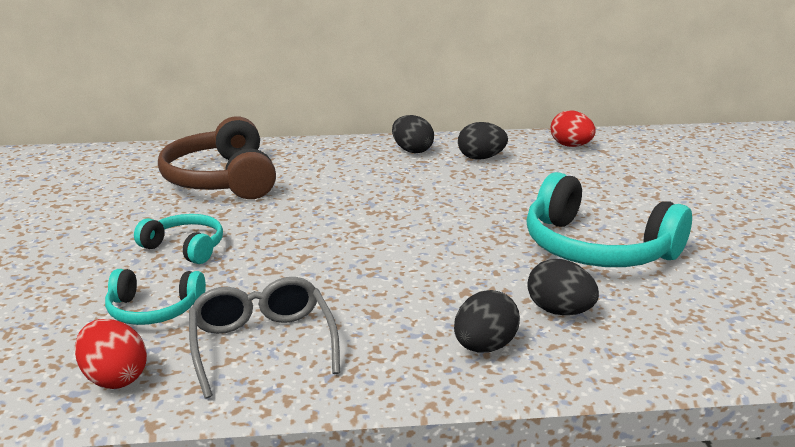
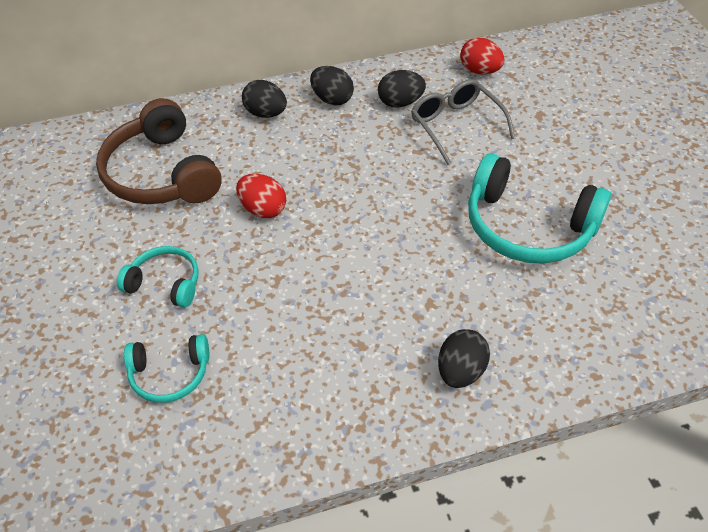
camera: 10 degrees left, 25 degrees up
red egg [75,319,147,389] -> red egg moved to [236,174,286,218]
grey glasses [189,277,340,399] -> grey glasses moved to [411,79,515,165]
black egg [527,259,599,315] -> black egg moved to [242,80,287,118]

